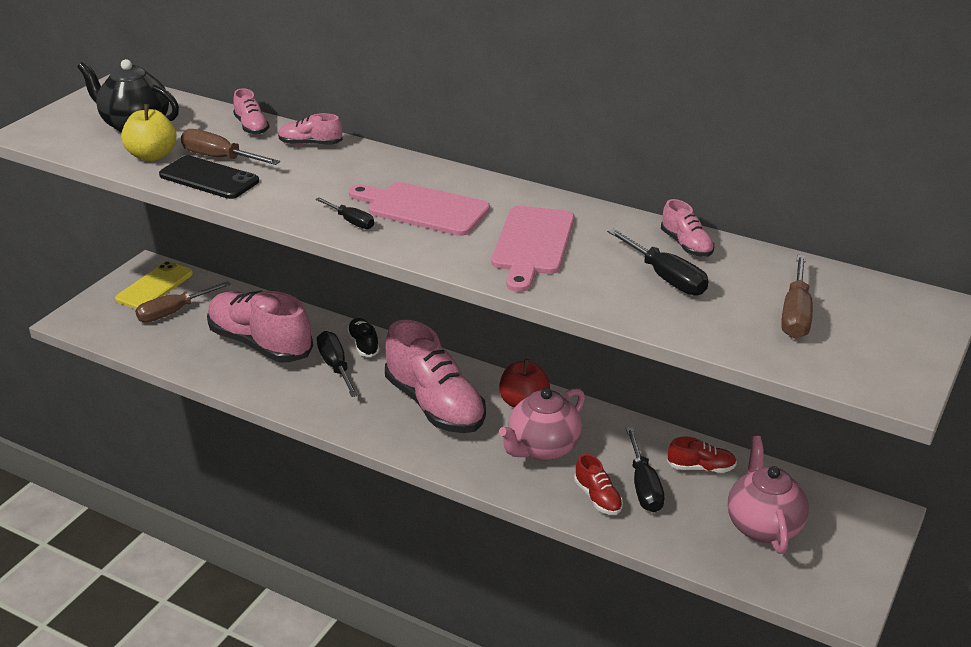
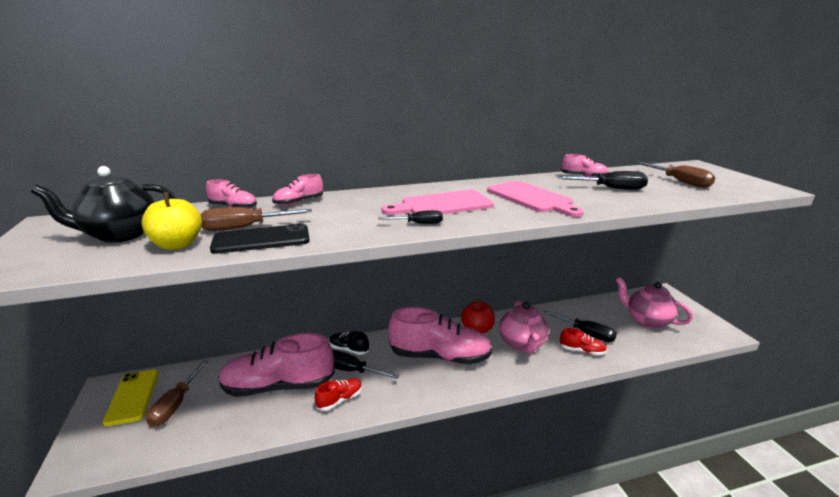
camera: 45 degrees left, 10 degrees down
red shoe [667,437,737,473] -> red shoe moved to [315,378,362,411]

